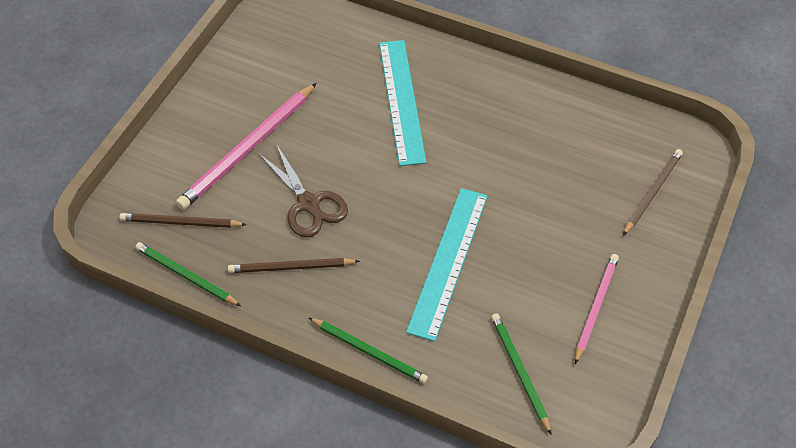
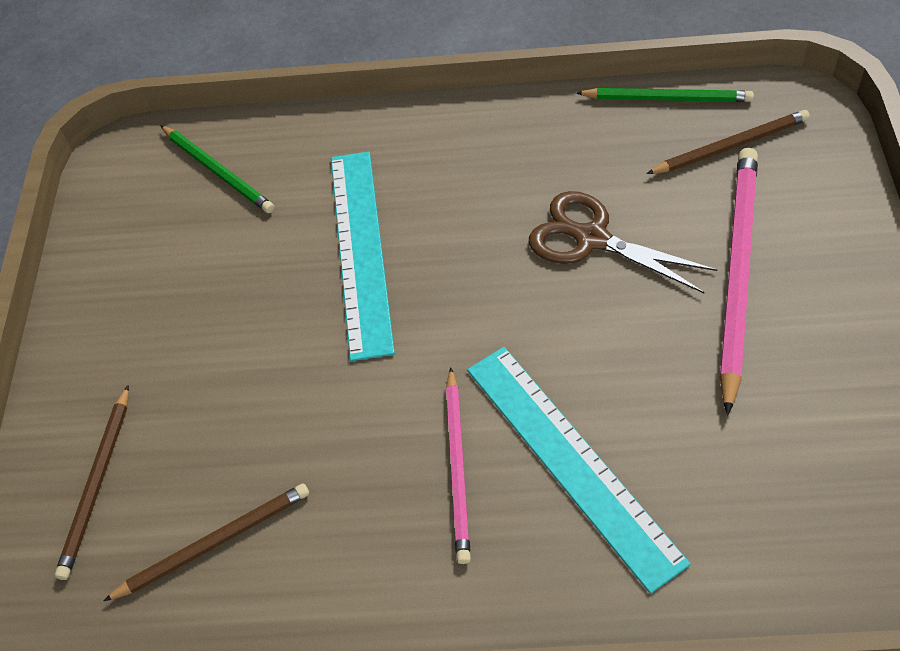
camera: 160 degrees right, 0 degrees up
brown pencil [228,258,360,273] -> brown pencil moved to [103,483,309,601]
green pencil [308,317,428,384] -> none
pink pencil [575,254,619,364] -> pink pencil moved to [446,367,471,564]

